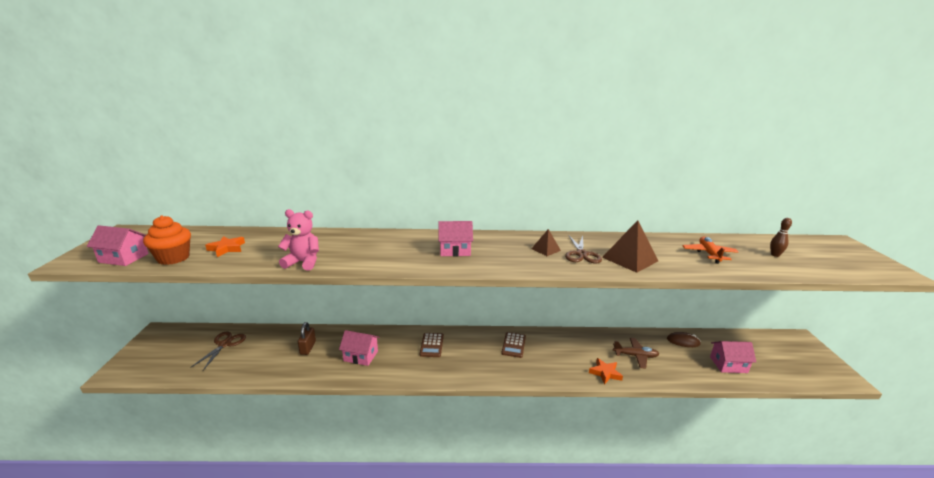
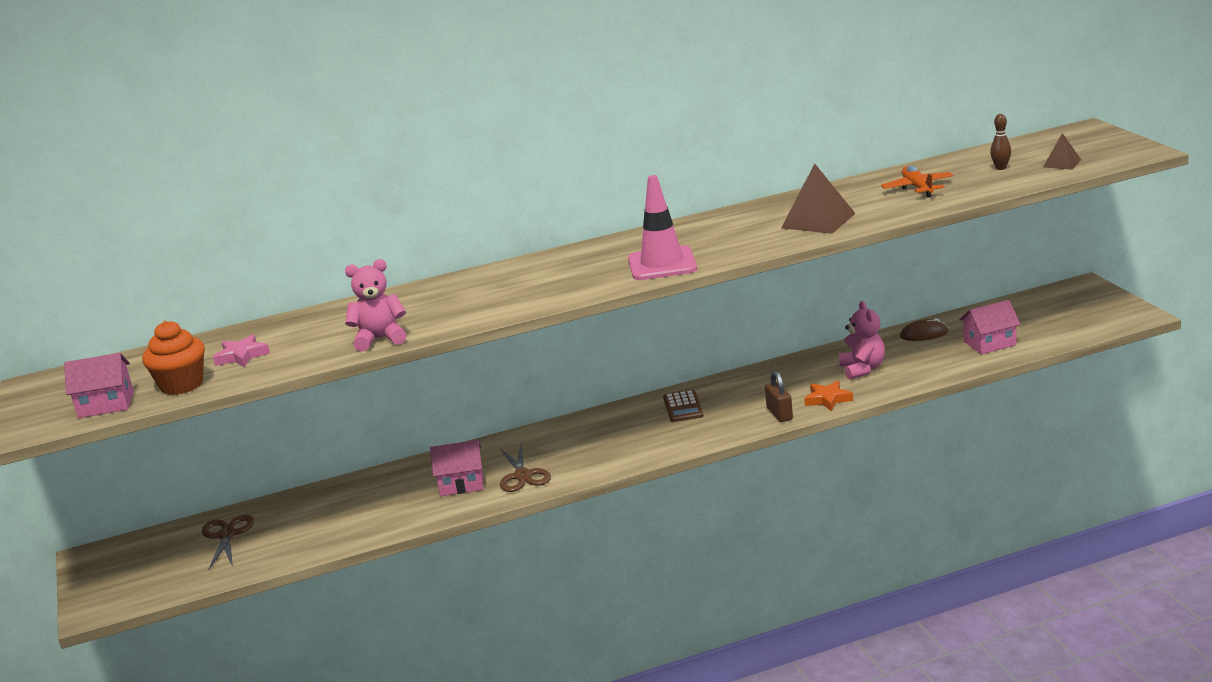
camera: 15 degrees left, 0 degrees up
orange star [205,236,245,257] -> pink star [213,334,270,367]
brown padlock [298,322,316,355] -> brown padlock moved to [765,371,793,422]
brown calculator [420,333,444,357] -> none
pink house [438,221,473,256] -> none
brown pyramid [531,229,561,256] -> brown pyramid moved to [1043,133,1081,170]
brown scissors [565,235,602,263] -> brown scissors moved to [500,444,551,492]
brown plane [613,338,659,369] -> pink teddy bear [839,301,885,380]
none -> pink traffic cone [628,175,697,280]

